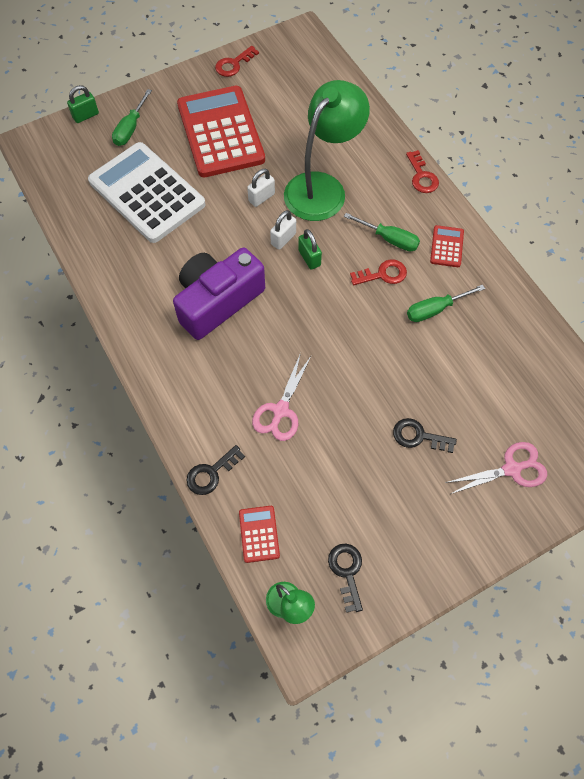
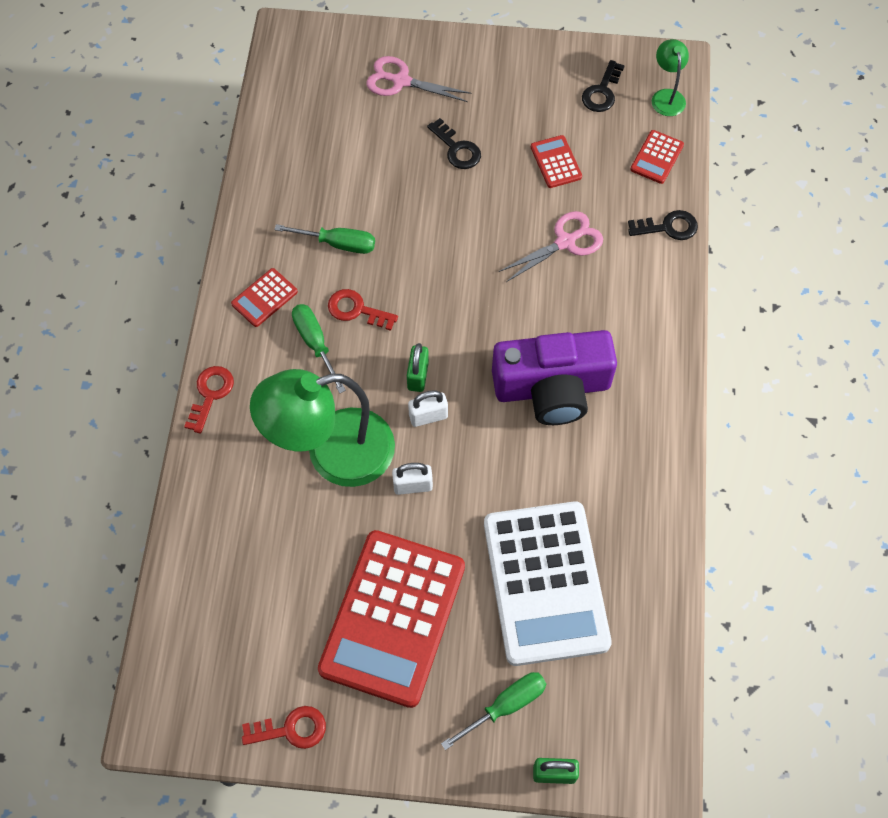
camera: 145 degrees left, 0 degrees up
none -> red calculator [531,135,582,188]

